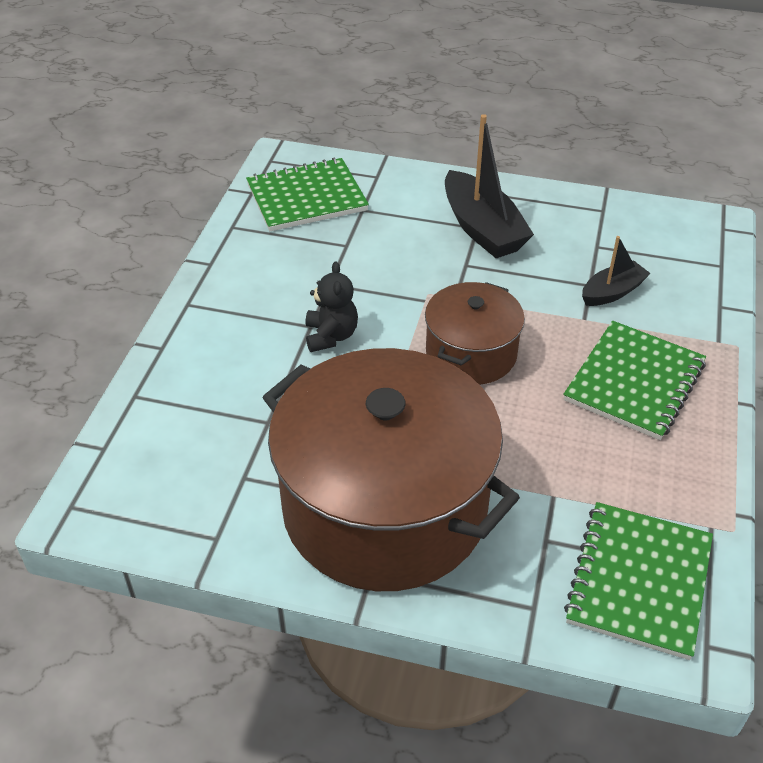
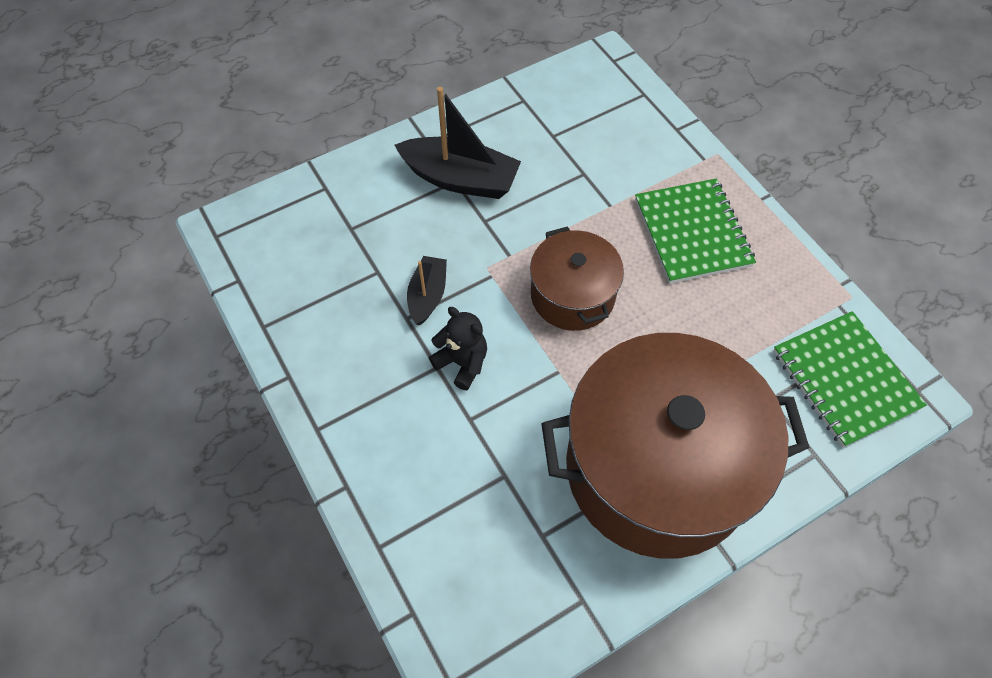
camera: 45 degrees left, 15 degrees up
green notebook [246,158,369,231] -> none
black boat [582,236,651,306] -> black boat moved to [407,256,447,326]

